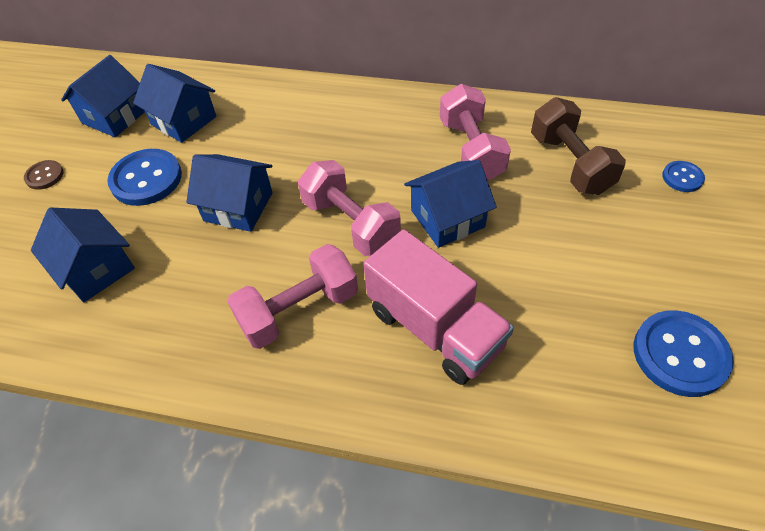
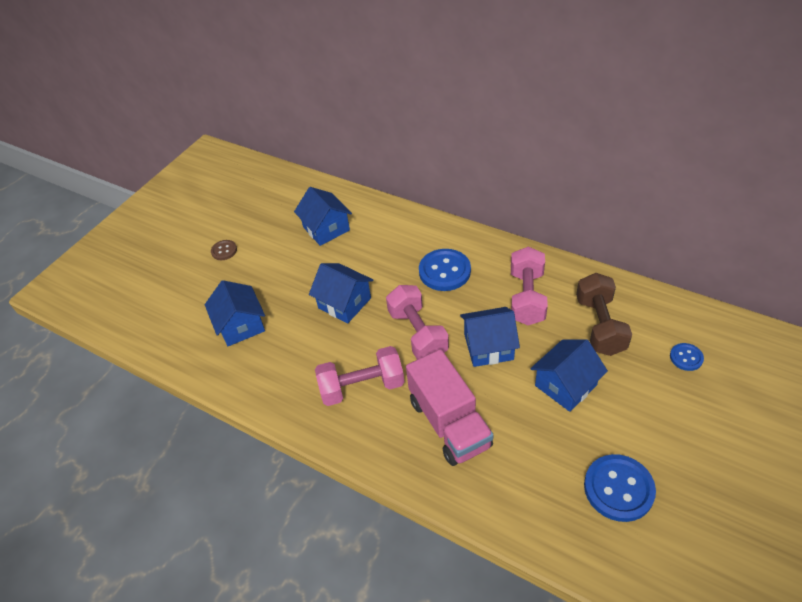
camera: 20 degrees right, 5 degrees down
blue house [61,55,145,137] -> blue house moved to [531,339,608,412]
blue button [107,149,182,206] -> blue button moved to [419,249,471,291]

